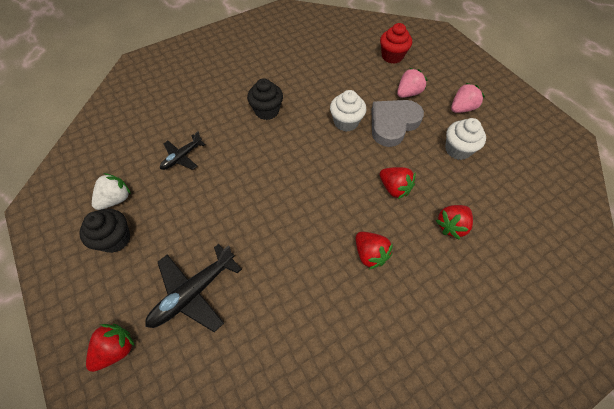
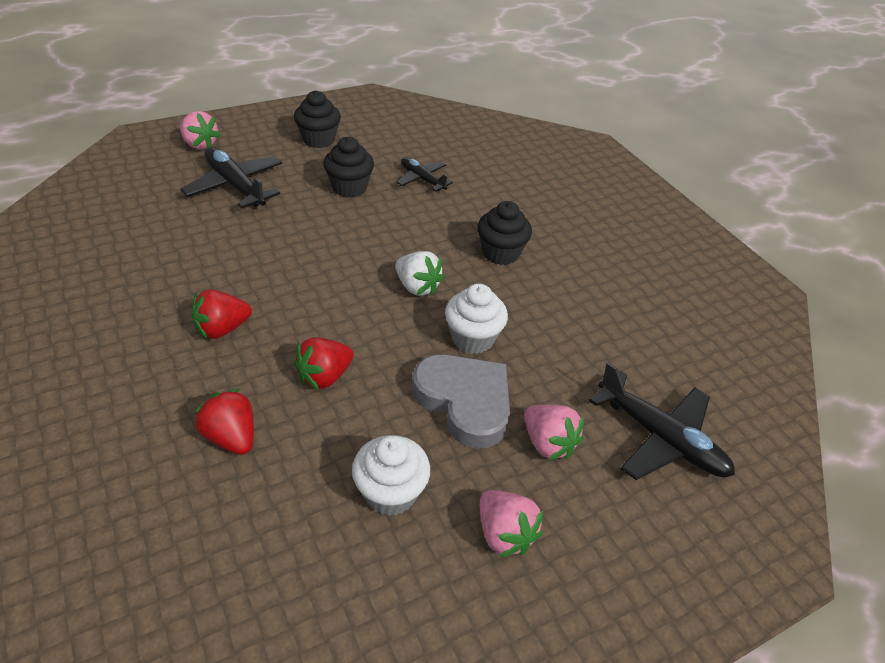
camera: 90 degrees right, 15 degrees down
red strawberry [86,324,135,372] -> pink strawberry [180,111,220,150]
white strawberry [92,173,131,210] -> white strawberry moved to [395,251,444,296]
red cupcake [380,23,412,64] -> black plane [589,362,735,480]
none -> black cupcake [323,137,374,198]

